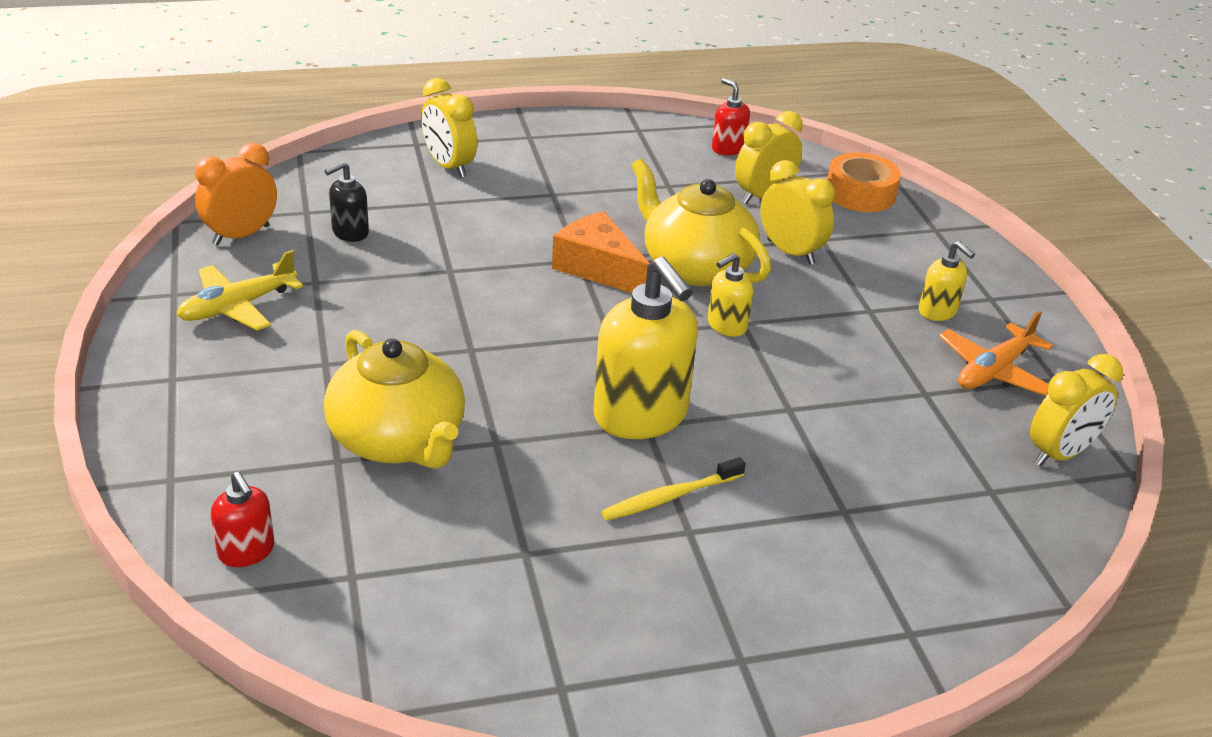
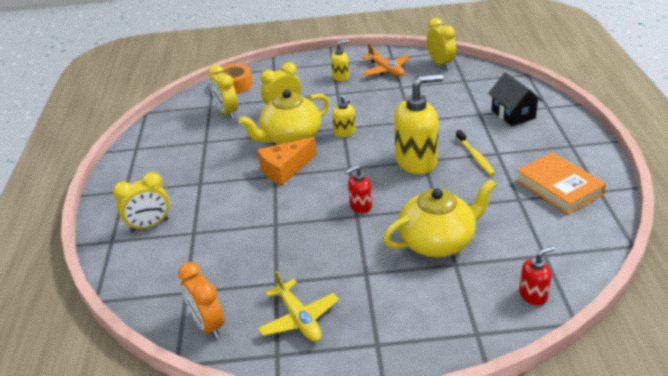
camera: 75 degrees left, 0 degrees up
black soap dispenser [324,161,369,242] -> none
red soap dispenser [712,78,750,155] -> red soap dispenser moved to [345,165,372,213]
none -> black house [488,73,543,126]
none -> orange book [516,152,606,215]

